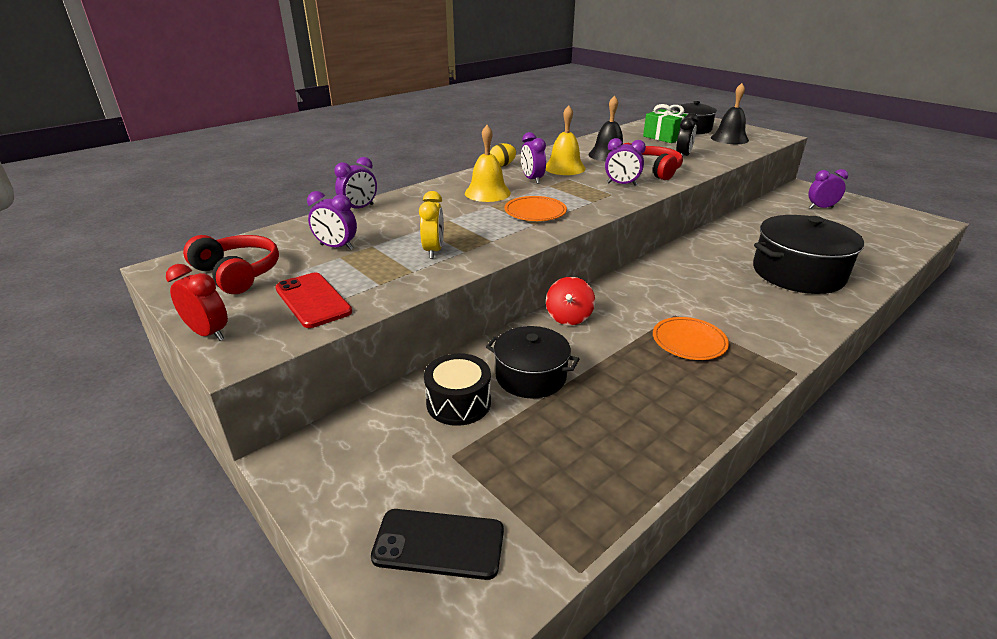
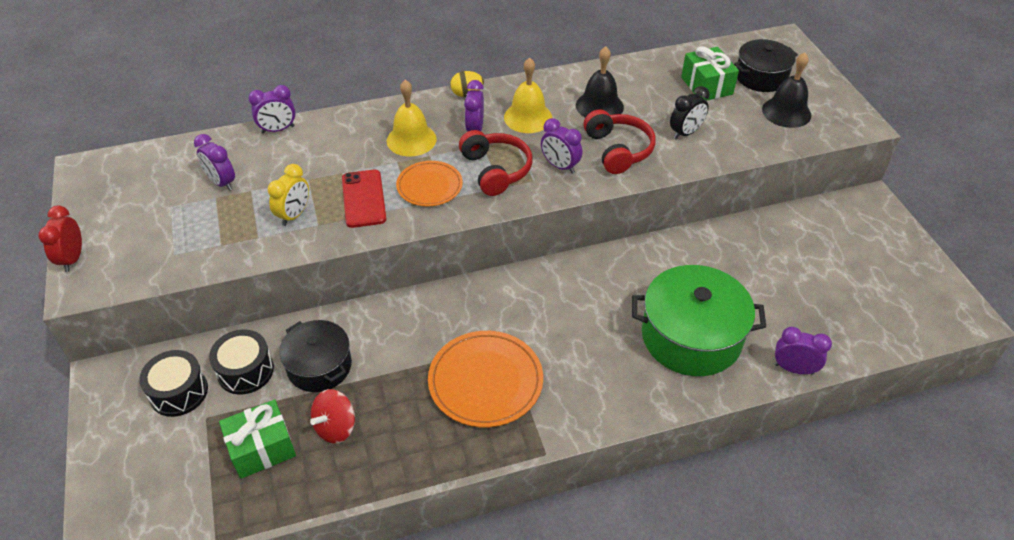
camera: 25 degrees right, 15 degrees up
red clock [166,264,228,341] -> red clock turned 150 degrees counterclockwise [38,206,82,272]
red headphones [183,235,279,294] -> red headphones moved to [459,130,532,196]
red phone [275,273,352,328] -> red phone moved to [342,170,386,228]
black phone [371,509,504,580] -> none
red spinning top [546,277,595,325] -> red spinning top moved to [310,389,355,444]
orange plate [653,317,729,360] -> orange plate [428,331,543,427], size x1.57
black pot [753,215,864,294] -> green pot [632,265,766,376]
purple clock [808,169,848,209] -> purple clock moved to [775,327,832,375]
none -> black drum [139,350,208,417]
none -> green gift [219,400,296,479]

